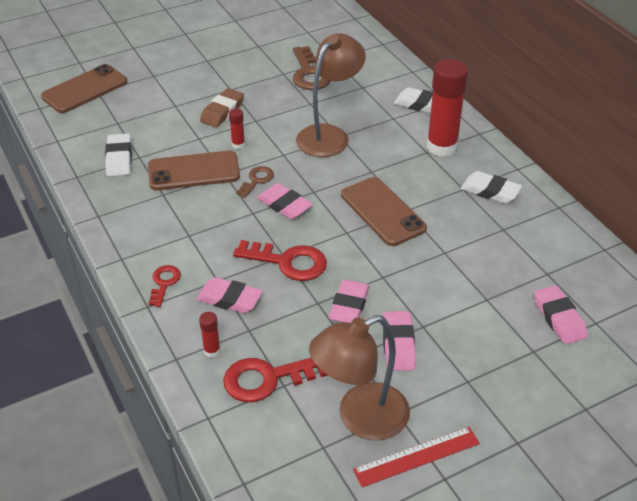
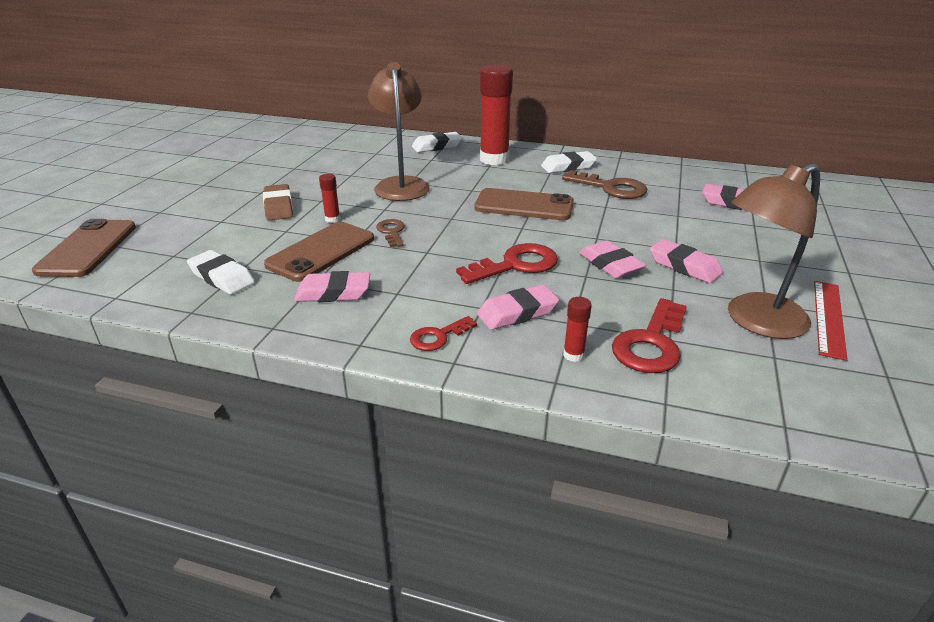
camera: 45 degrees left, 10 degrees down
red key [148,265,181,307] -> red key turned 90 degrees counterclockwise [410,316,477,351]
pink eraser [257,183,313,219] -> pink eraser moved to [294,271,370,302]
brown key [293,46,331,90] -> brown key moved to [562,170,647,199]
brown lamp [309,315,410,441] -> brown lamp turned 45 degrees clockwise [728,163,820,339]

